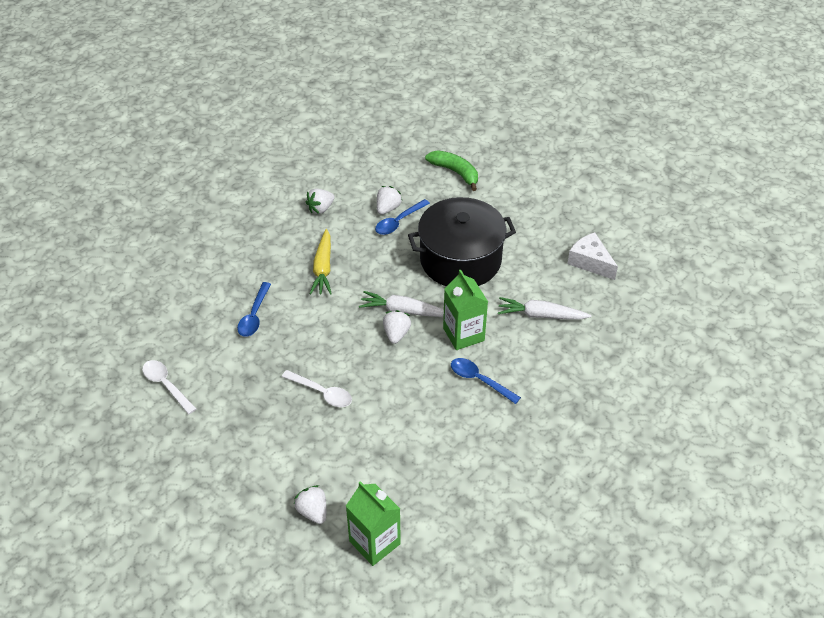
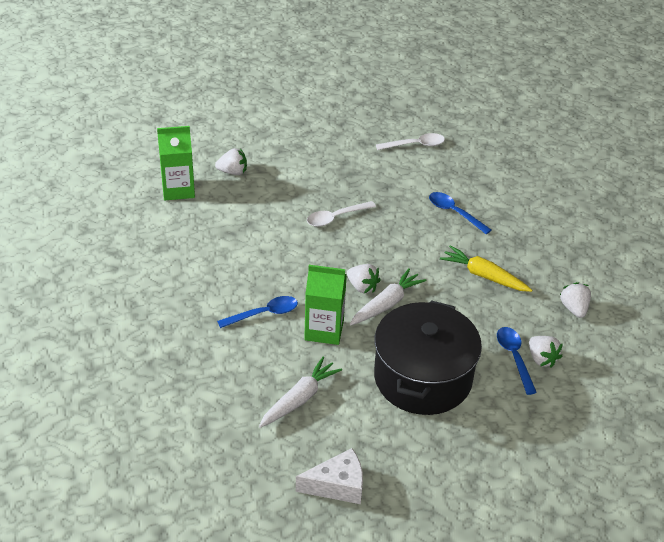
camera: 120 degrees right, 5 degrees down
green banana [425,150,478,191] -> none

